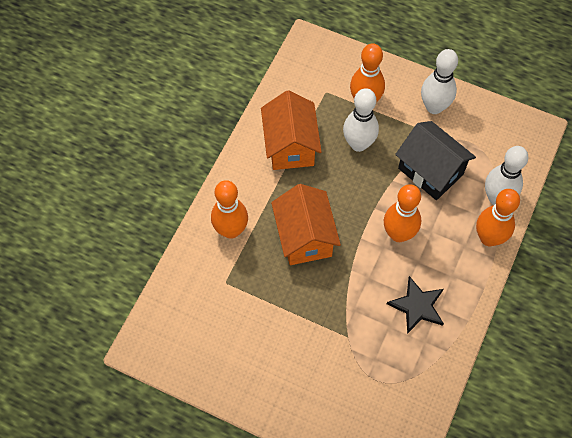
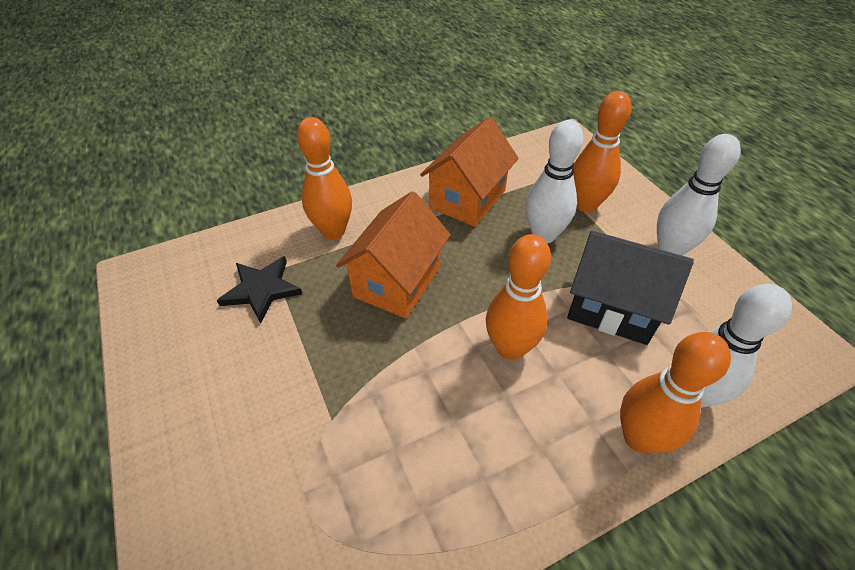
camera: 40 degrees right, 15 degrees down
black star [387,276,444,334] -> black star moved to [217,256,302,324]
black house [395,121,476,200] -> black house turned 60 degrees counterclockwise [567,231,694,345]

